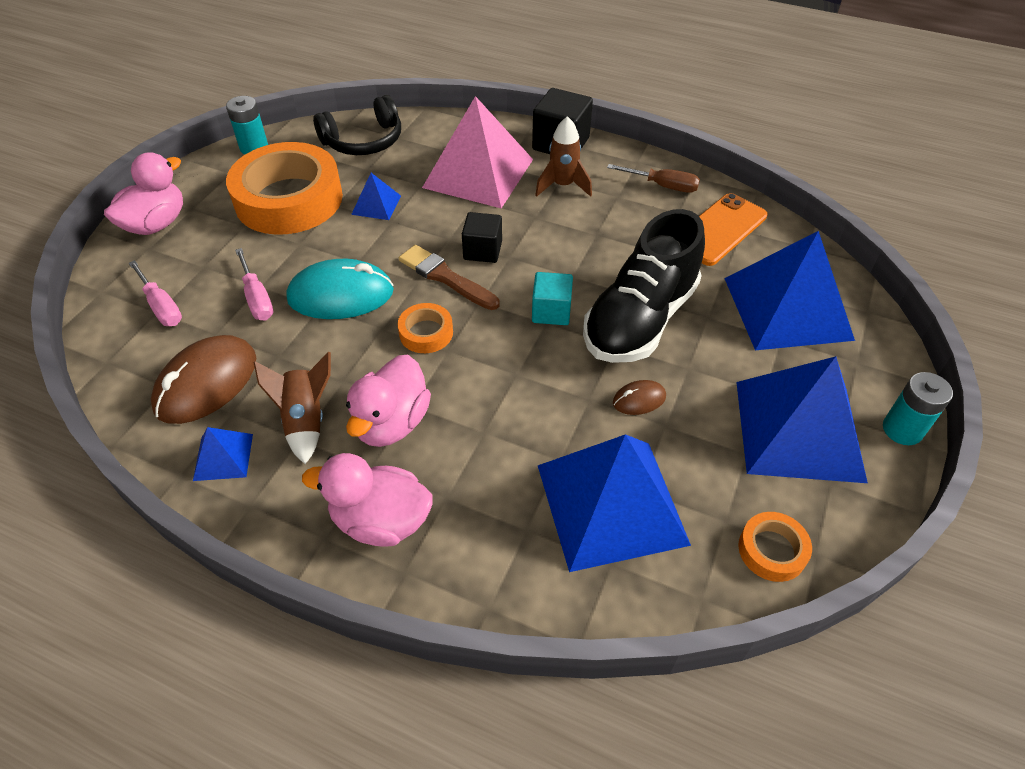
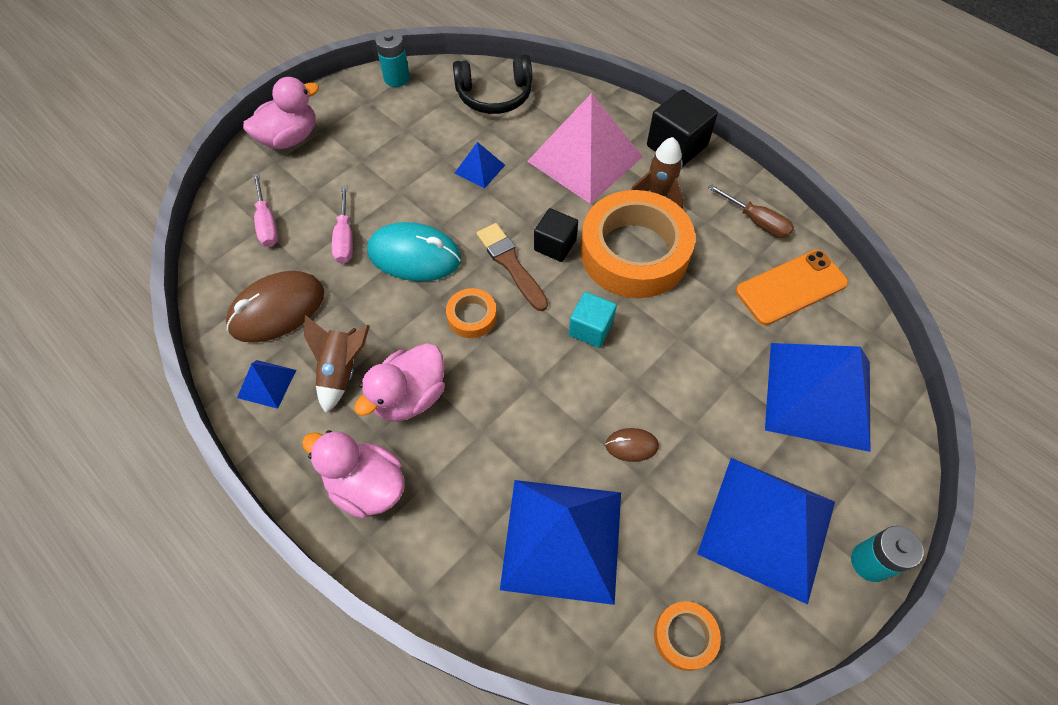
camera: 20 degrees right, 10 degrees up
orange tape [226,142,343,235] -> orange tape moved to [580,190,695,298]
black shoe [583,209,705,363] -> none

